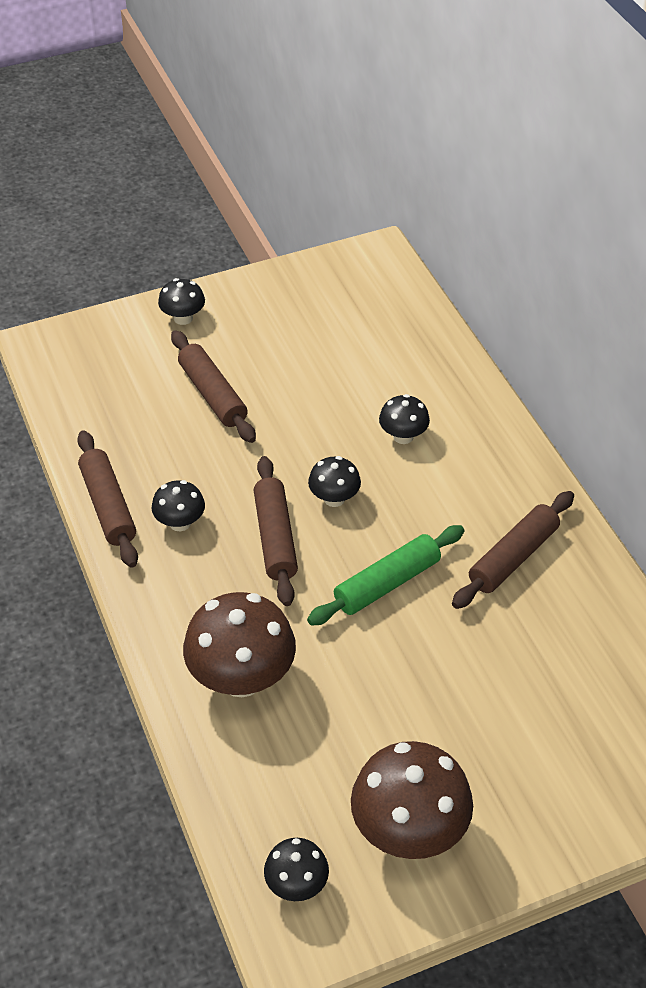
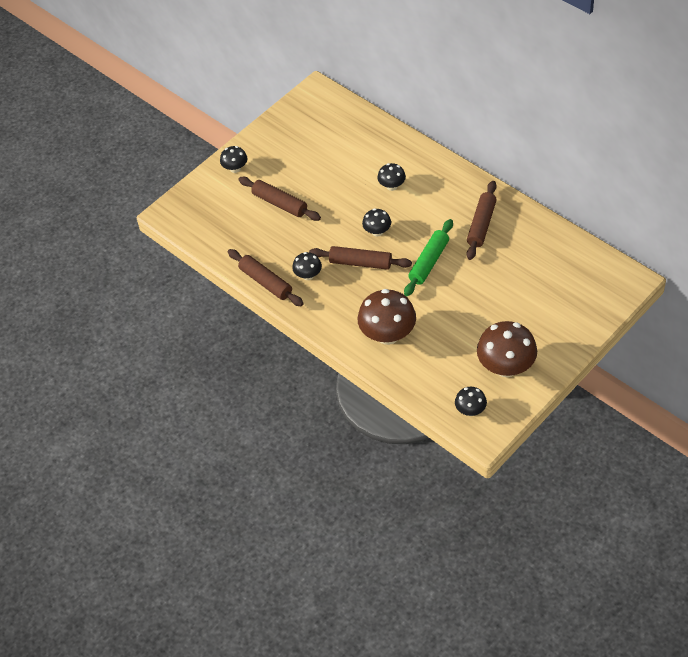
camera: 20 degrees left, 5 degrees up
brown rolling pin [254,456,298,606] -> brown rolling pin turned 45 degrees counterclockwise [309,246,412,270]

